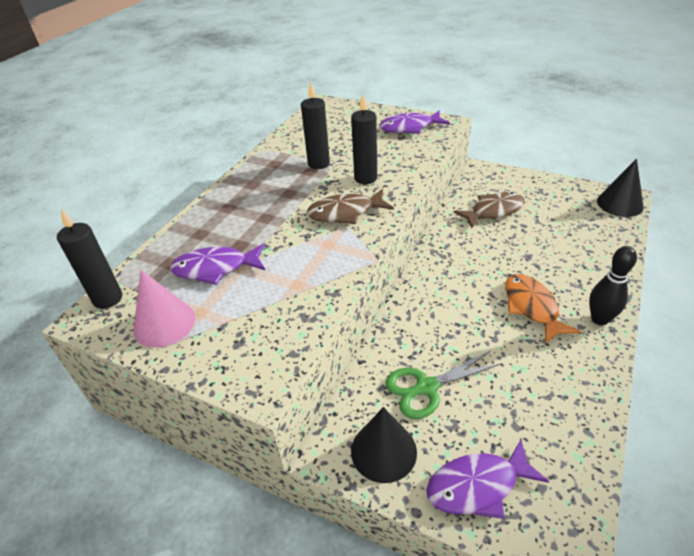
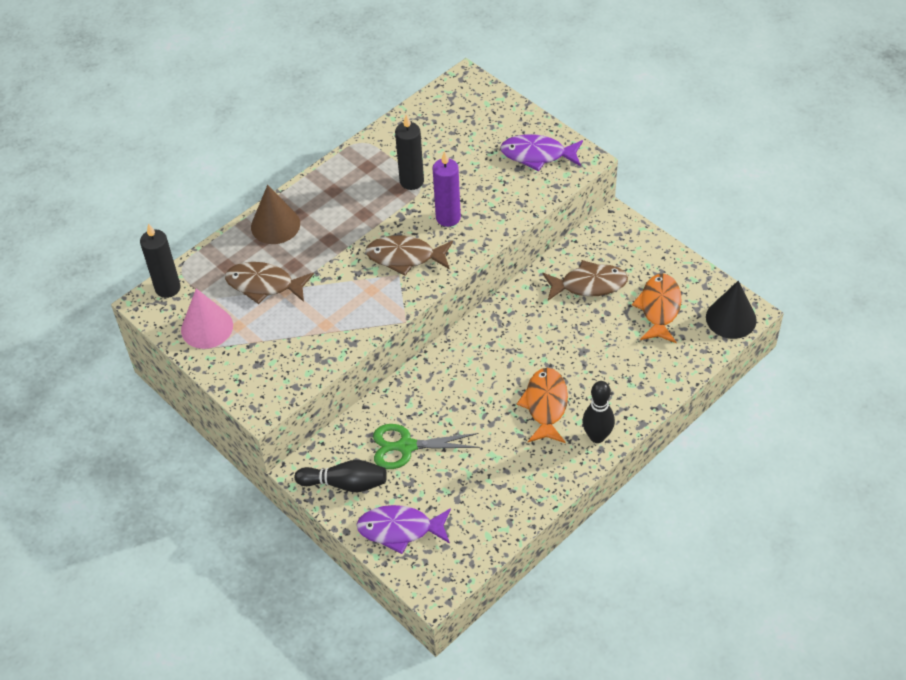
camera: 20 degrees right, 10 degrees up
purple fish [170,244,265,285] -> brown fish [225,262,314,304]
black candle [351,95,377,184] -> purple candle [433,151,461,227]
black cone [351,407,417,483] -> black bowling pin [295,460,387,492]
none -> brown cone [251,185,300,244]
none -> orange fish [632,273,681,343]

